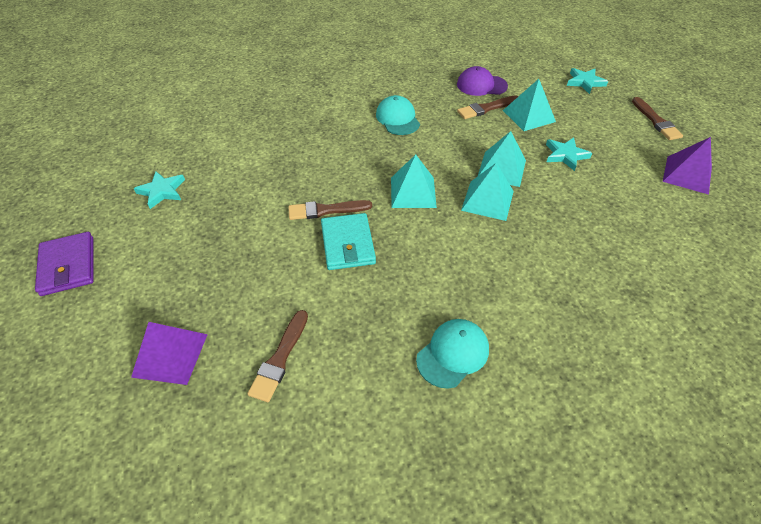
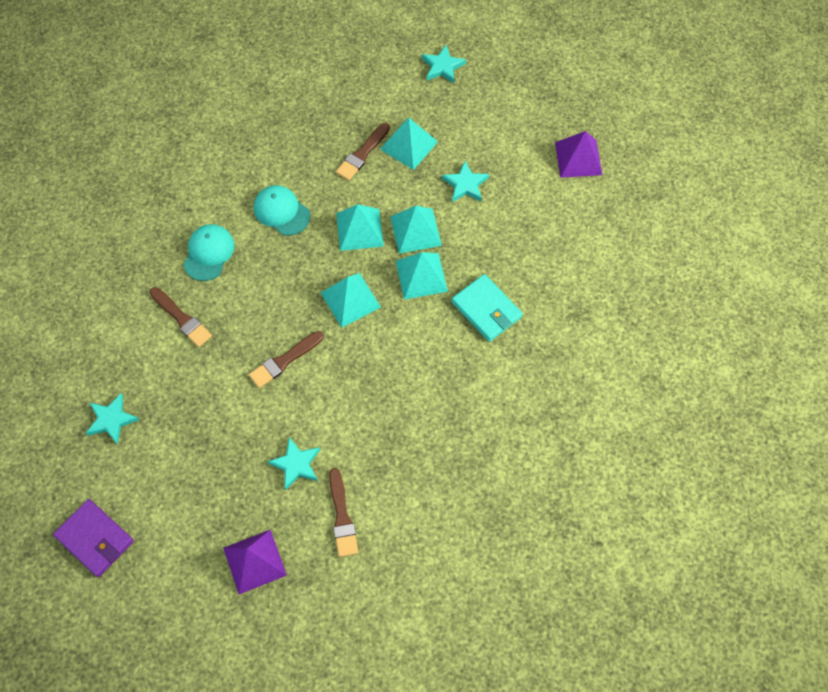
camera: 30 degrees left, 15 degrees up
turquoise wallet [321,213,376,270] -> turquoise wallet moved to [452,274,523,342]
turquoise cap [416,319,489,388] -> turquoise cap moved to [183,224,234,281]
purple cap [457,66,508,96] -> none
brown brush [632,97,683,140] -> brown brush moved to [150,287,212,347]
none -> turquoise star [267,437,320,490]
none -> turquoise pyramid [336,204,384,251]

